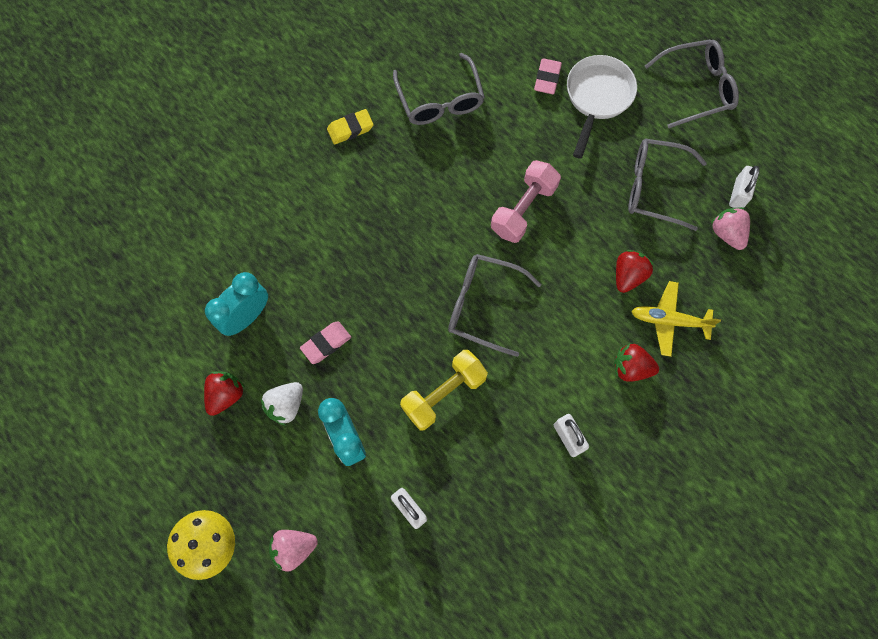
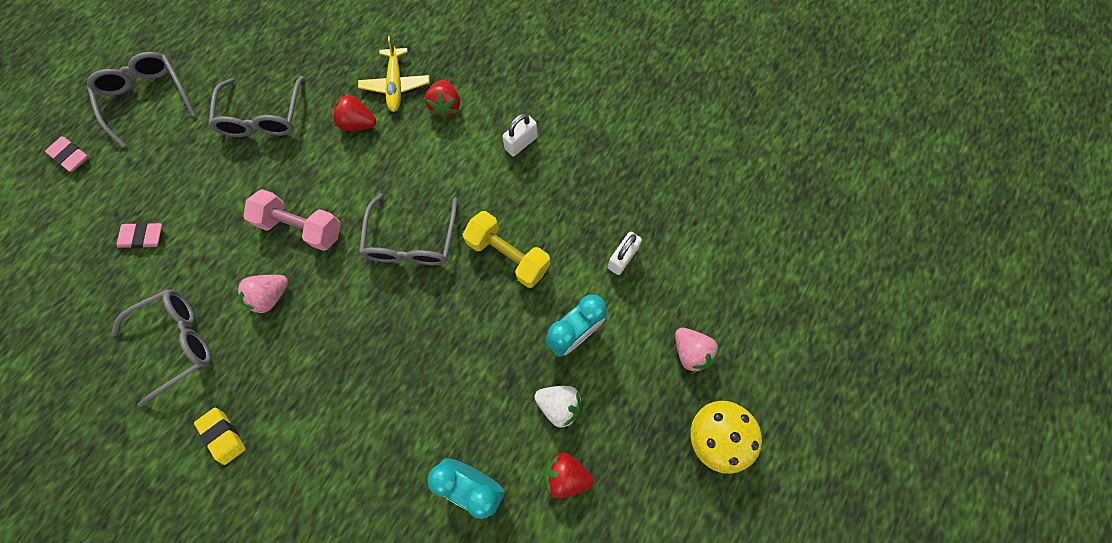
camera: 105 degrees left, 0 degrees up
pink eraser [300,321,351,364] -> pink eraser moved to [45,136,89,172]
white pan [567,55,637,159] -> none
pink strawberry [711,207,750,250] -> pink strawberry moved to [236,275,288,315]
white padlock [729,166,760,208] -> none

